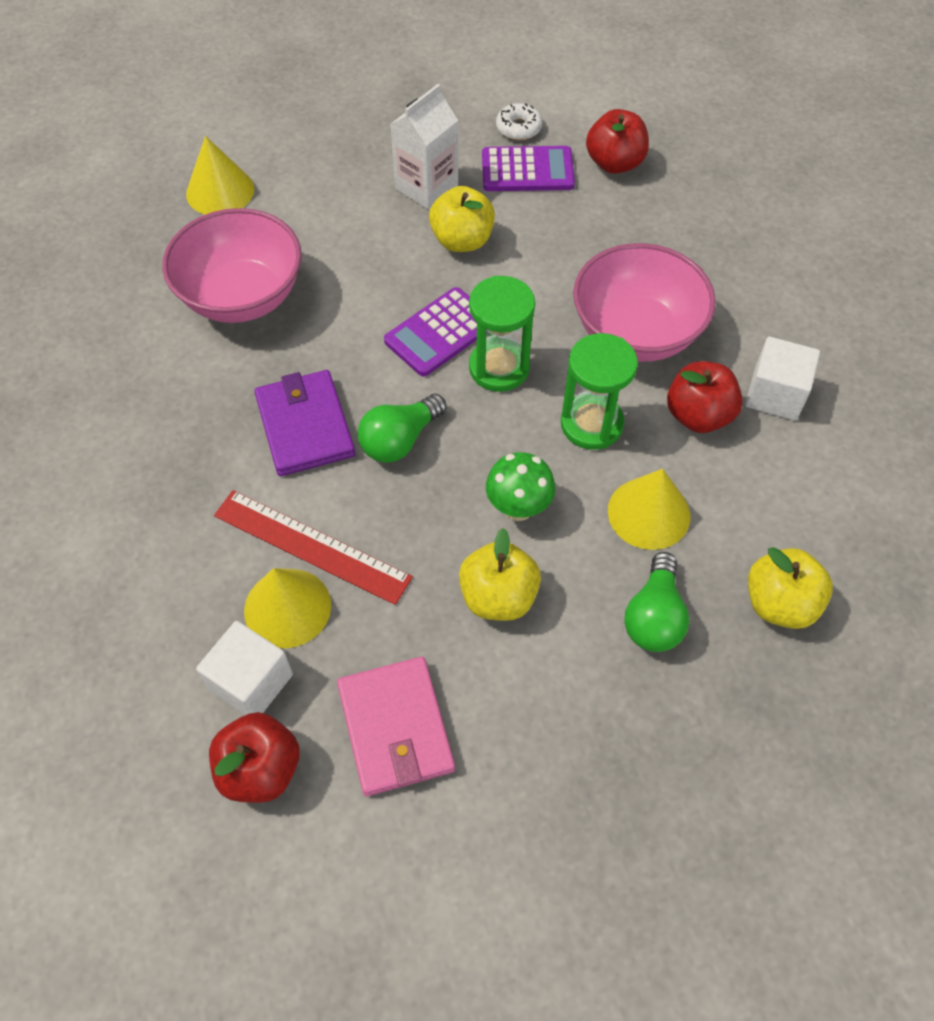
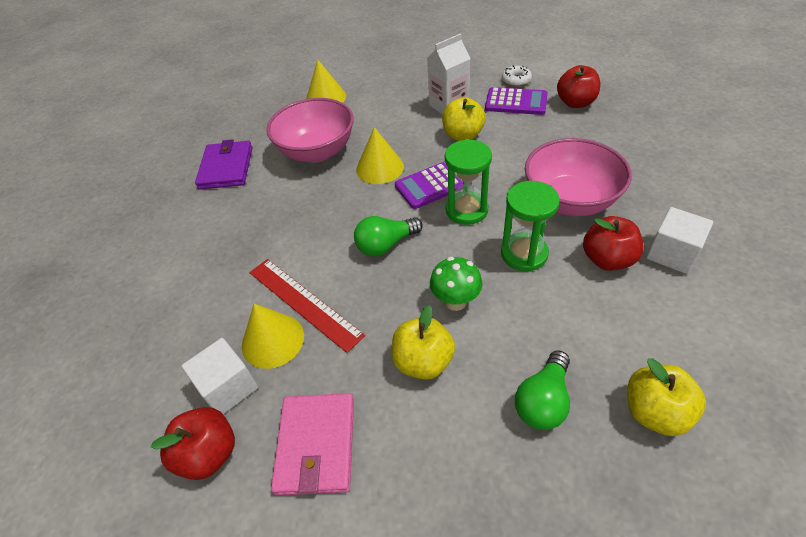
camera: 20 degrees right, 10 degrees down
purple wallet [254,370,355,476] -> purple wallet moved to [195,139,252,190]
yellow cone [608,469,690,550] -> yellow cone moved to [356,127,404,184]

